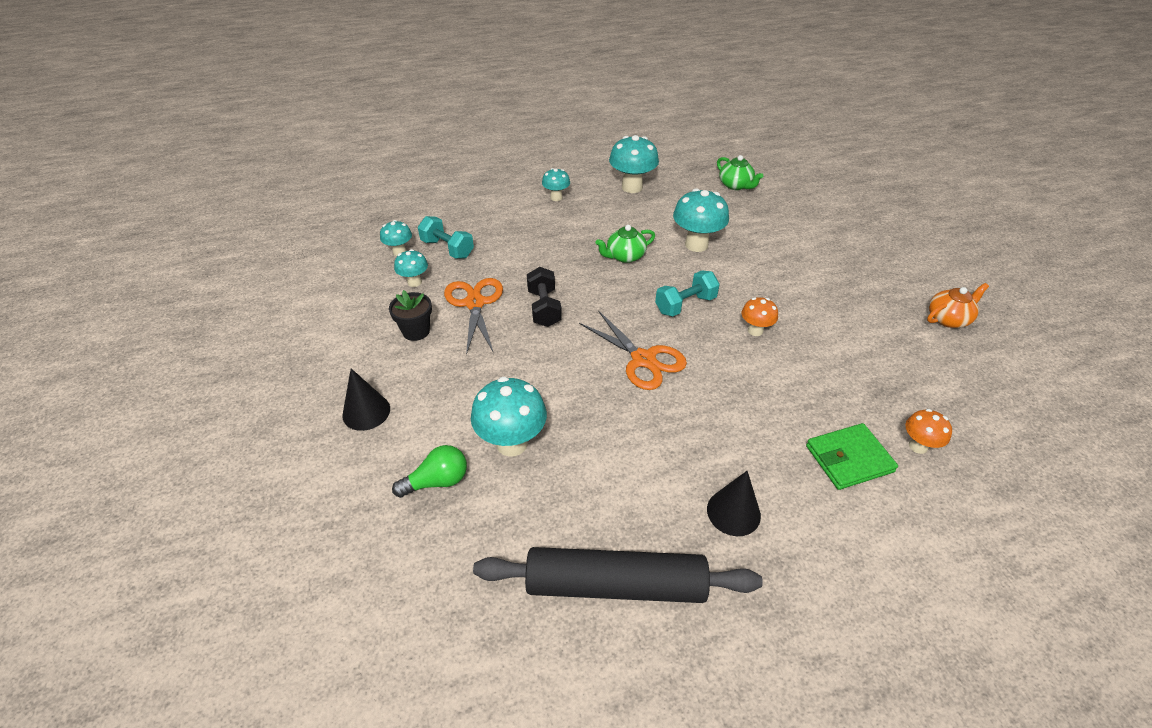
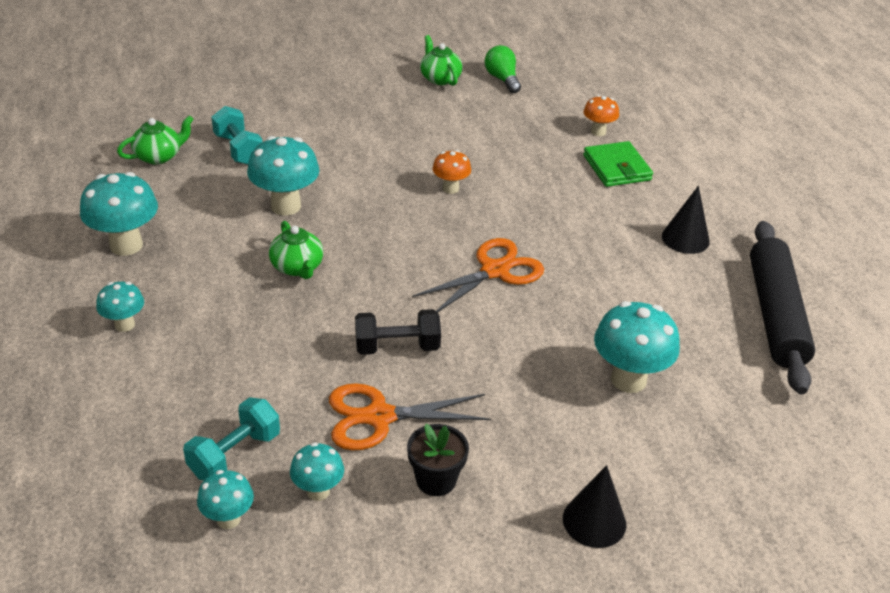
camera: 90 degrees left, 5 degrees down
green light bulb [392,445,467,498] -> green light bulb moved to [485,45,521,93]
turquoise dumbbell [655,270,720,317] -> turquoise dumbbell moved to [212,106,263,165]
orange teapot [927,283,989,328] -> green teapot [420,35,463,86]

